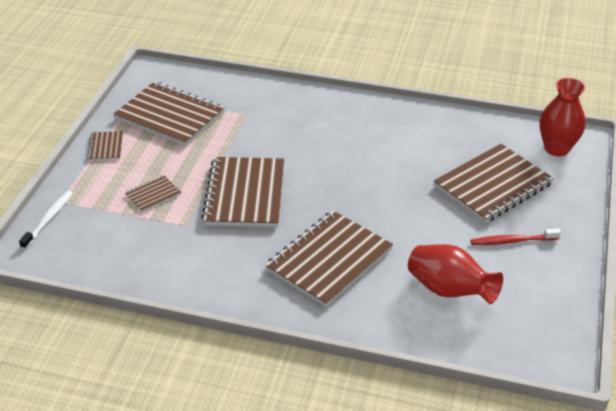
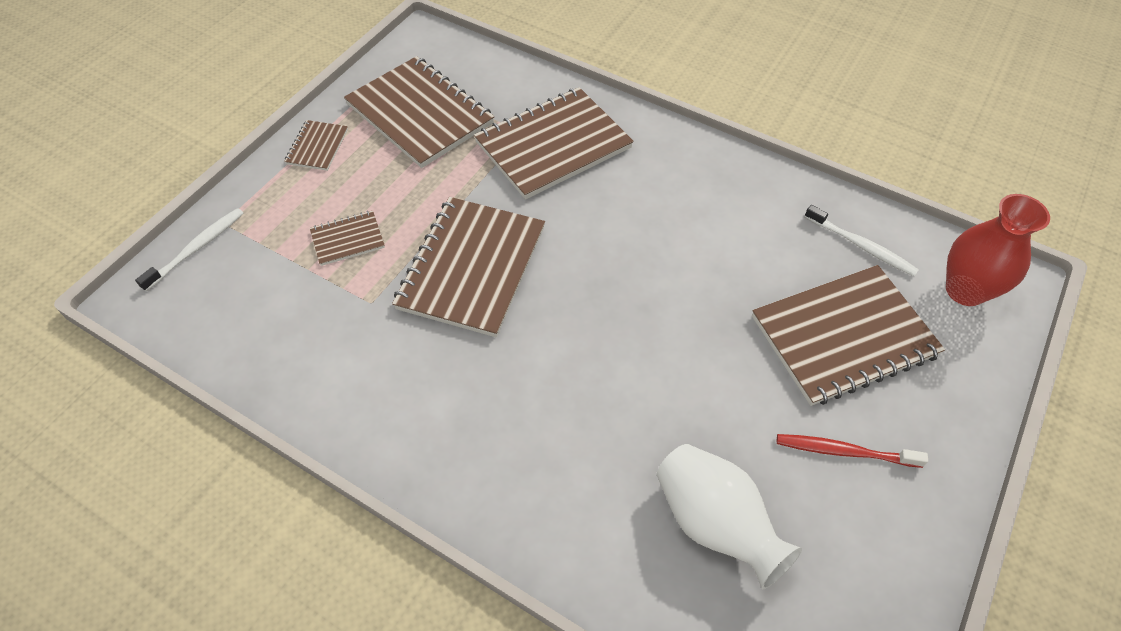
camera: 15 degrees right, 15 degrees up
brown notebook [265,211,393,307] -> brown notebook moved to [474,87,634,200]
red vase [408,244,503,304] -> white vase [657,444,802,589]
none -> white toothbrush [805,205,919,276]

